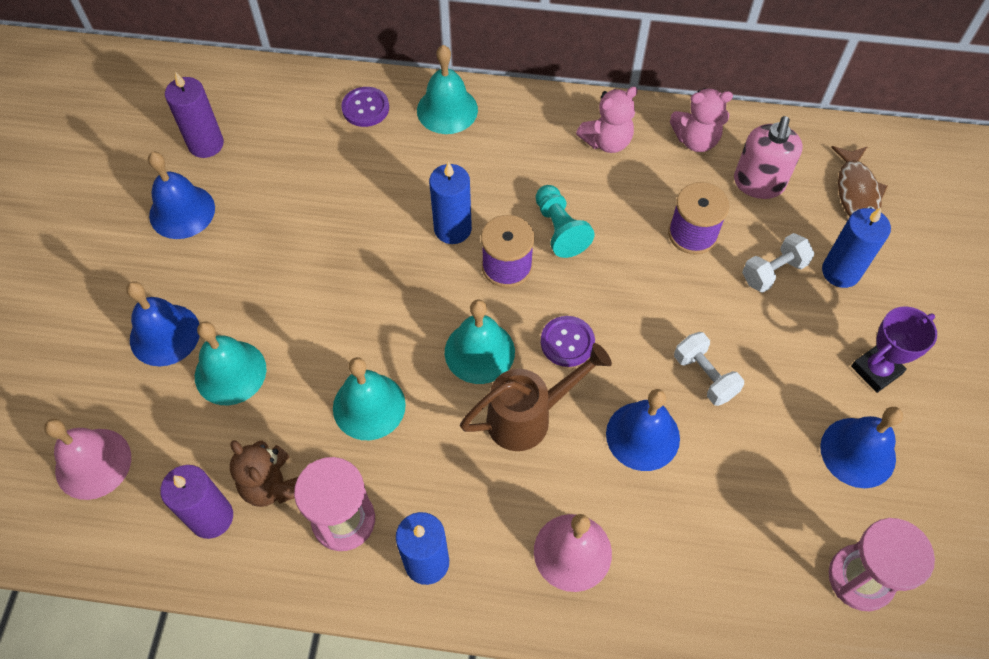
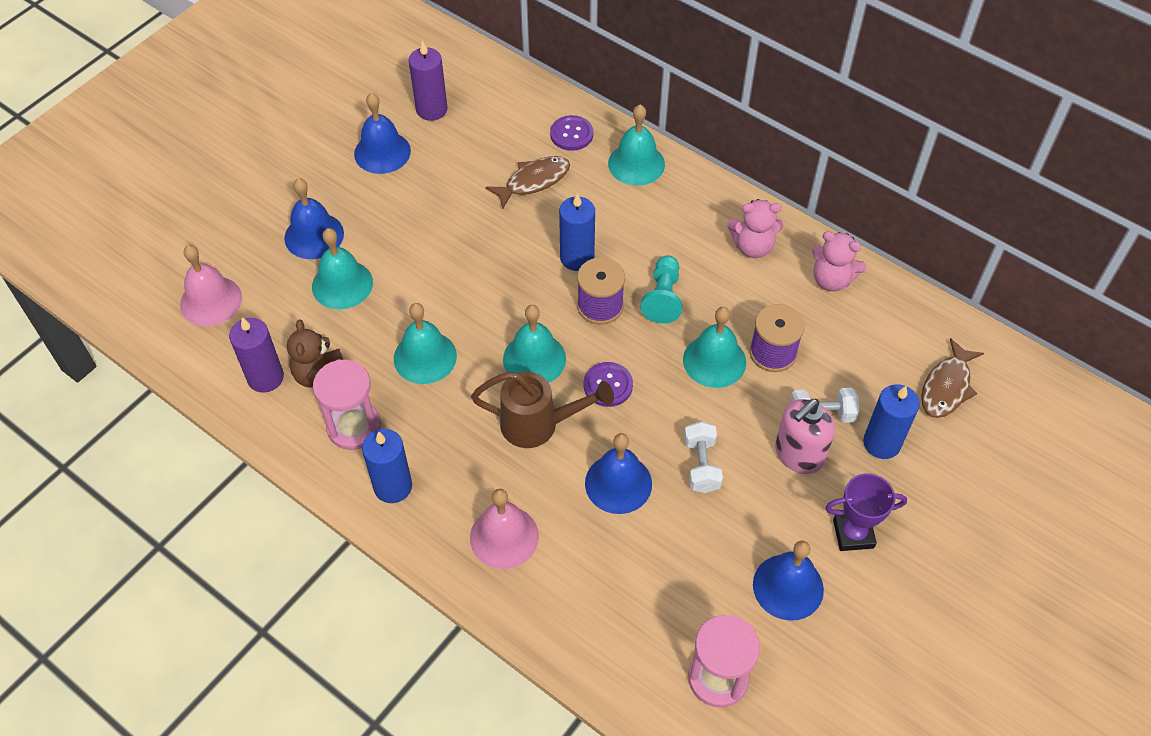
camera: 30 degrees right, 5 degrees down
pink soap dispenser [734,116,803,199] -> pink soap dispenser moved to [775,399,835,474]
none -> brown fish [486,156,570,209]
none -> turquoise bell [683,307,746,388]

